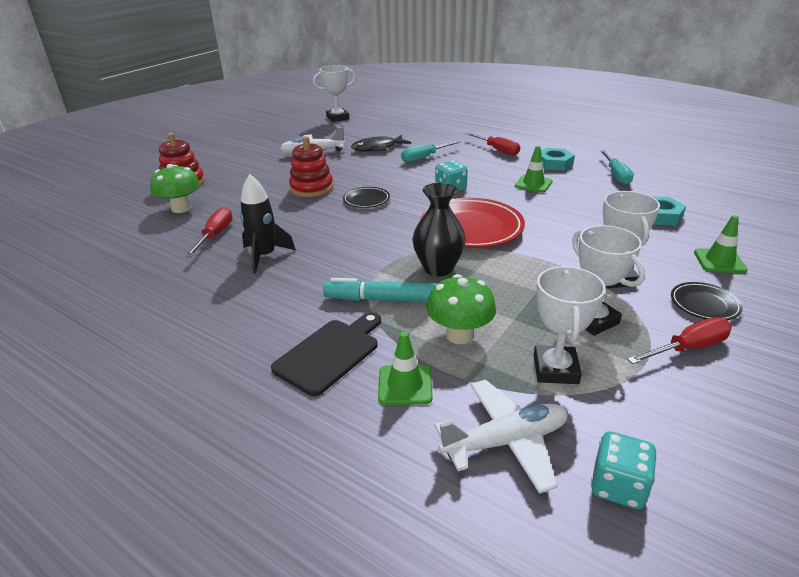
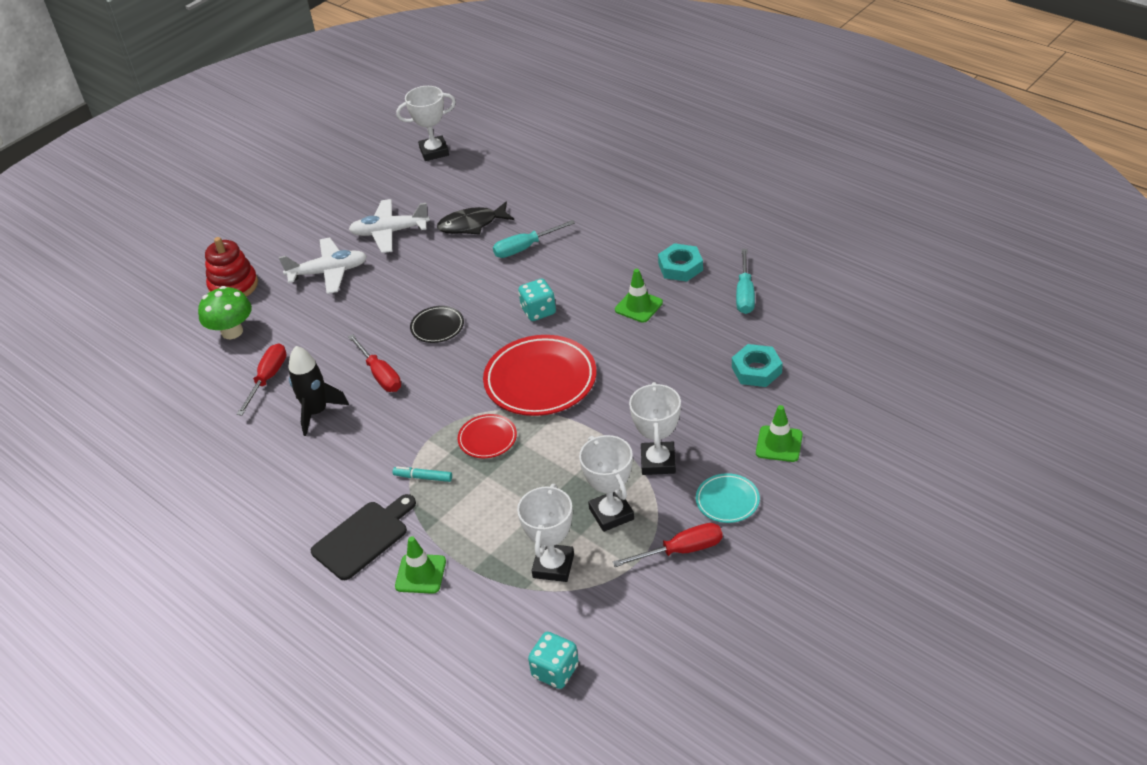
camera: 10 degrees right, 10 degrees up
red stacking toy [289,136,333,197] -> none
turquoise marker [323,278,437,302] -> turquoise marker [393,467,452,482], size x0.53
black vase [413,183,466,276] -> red plate [458,414,517,458]
green mushroom [427,274,496,344] -> none
white plane [434,380,568,494] -> white plane moved to [279,237,367,294]
red screwdriver [465,132,520,155] -> red screwdriver moved to [348,334,401,392]
black plate [671,282,743,320] -> turquoise plate [696,473,760,523]

